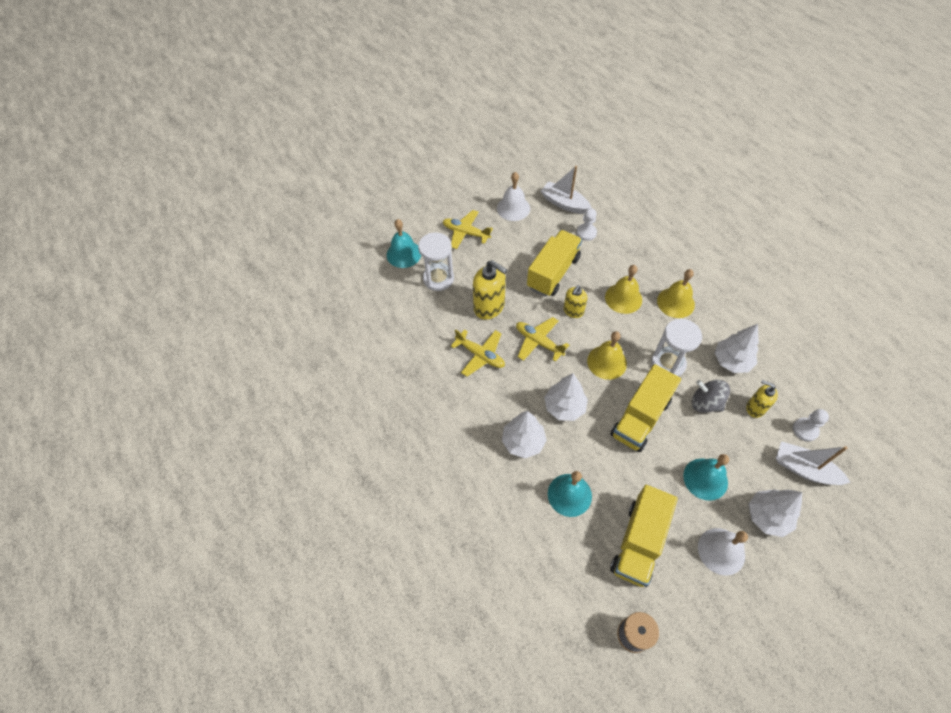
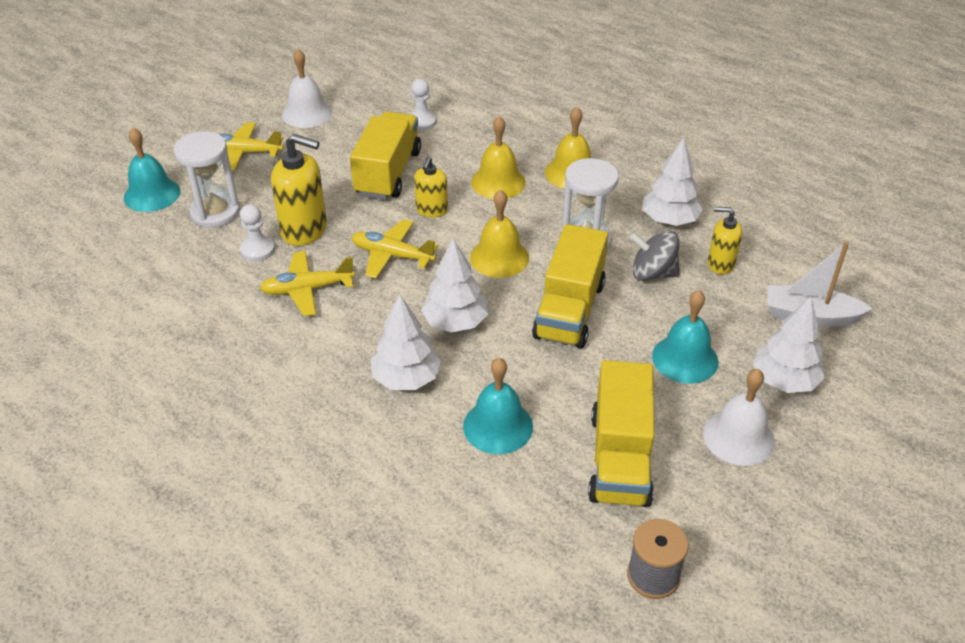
camera: 20 degrees left, 15 degrees down
yellow plane [451,329,505,376] -> yellow plane turned 150 degrees clockwise [260,251,355,316]
white boat [541,166,591,214] -> none
white pawn [793,409,829,442] -> white pawn moved to [240,204,275,261]

